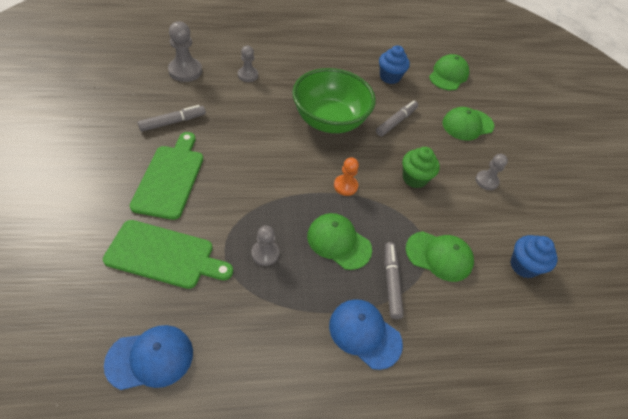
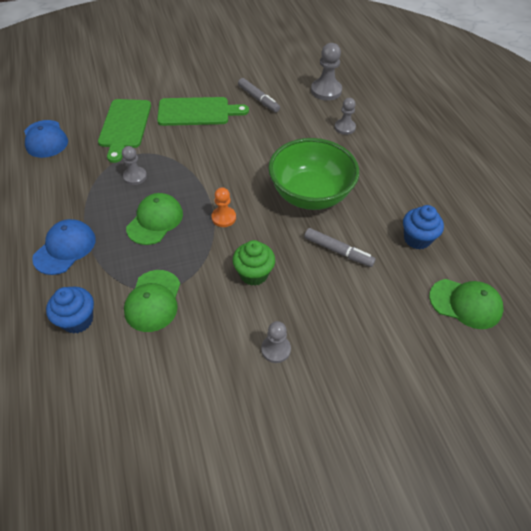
camera: 85 degrees right, 0 degrees up
grey marker [385,242,404,319] -> none
green cap [442,107,494,141] -> none
blue cupcake [510,235,558,278] -> blue cupcake moved to [46,286,94,334]

